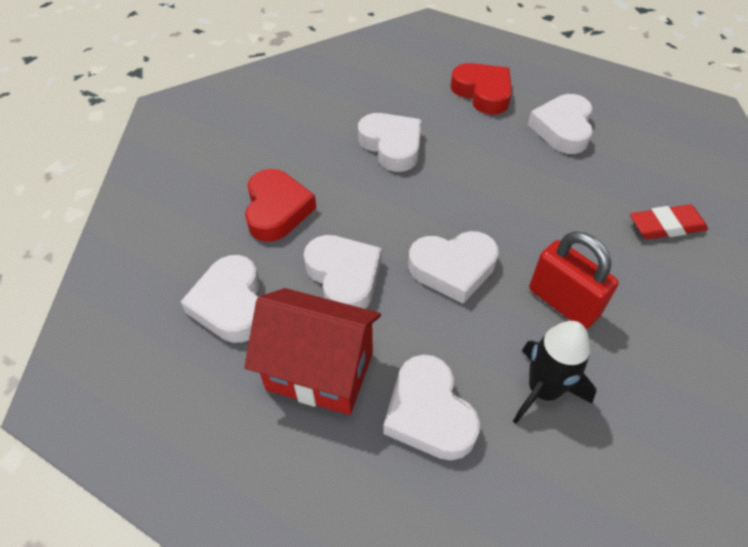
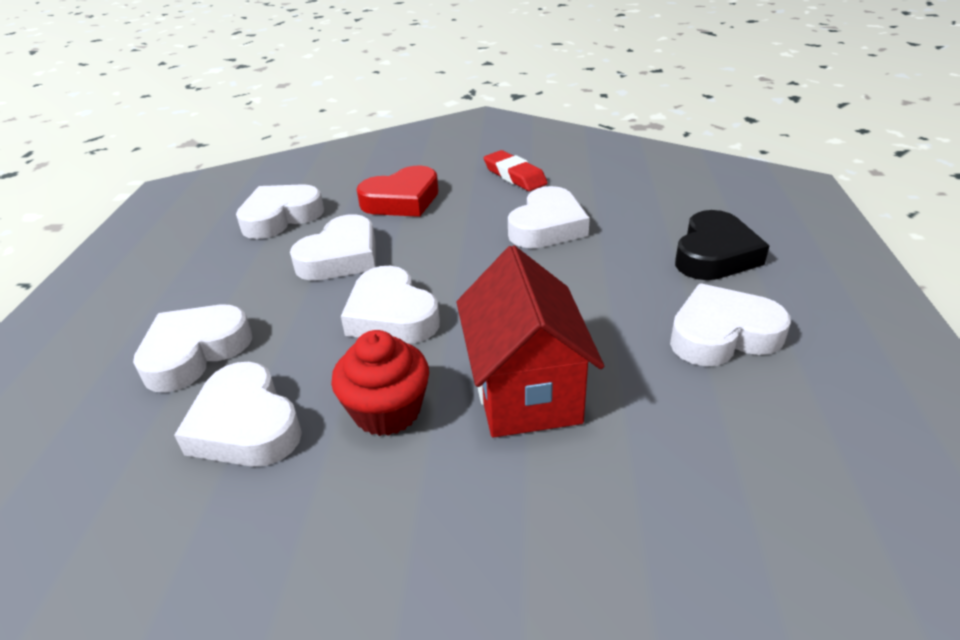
camera: 65 degrees right, 15 degrees down
red house [245,288,381,415] -> red house moved to [457,245,604,438]
red heart [451,63,512,115] -> black heart [675,210,769,280]
black rocket [513,321,596,424] -> white heart [174,362,302,467]
red padlock [529,231,619,329] -> red cupcake [331,330,429,436]
red eraser [630,204,708,239] -> red eraser moved to [484,150,548,191]

